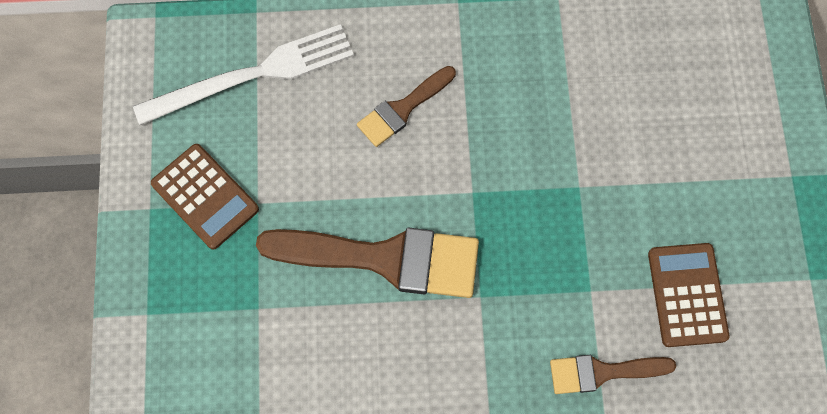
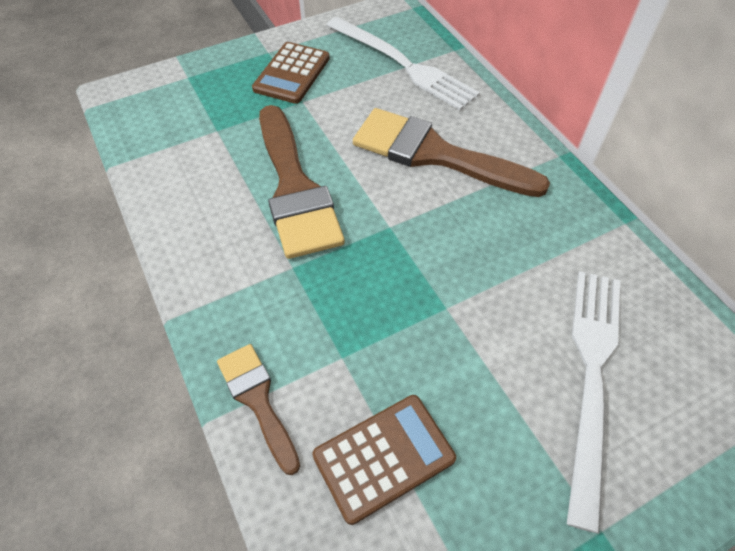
camera: 65 degrees right, 15 degrees down
brown brush [357,66,456,147] -> brown brush [353,108,550,197], size x1.83
none -> white fork [567,271,620,534]

